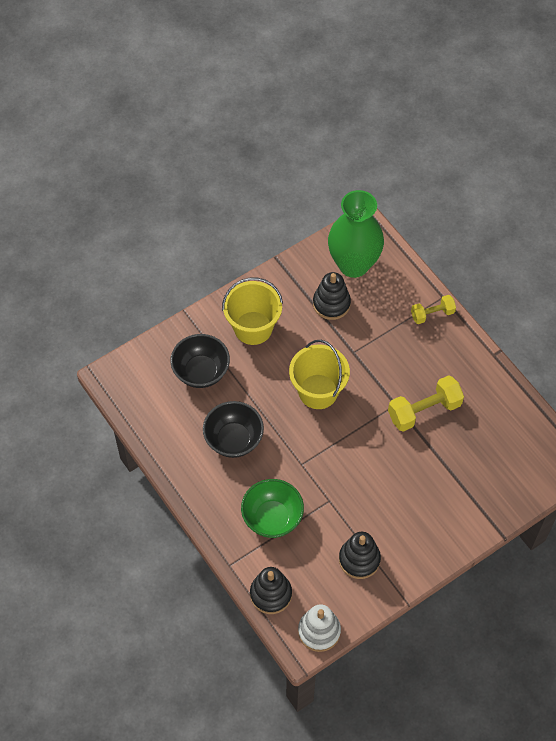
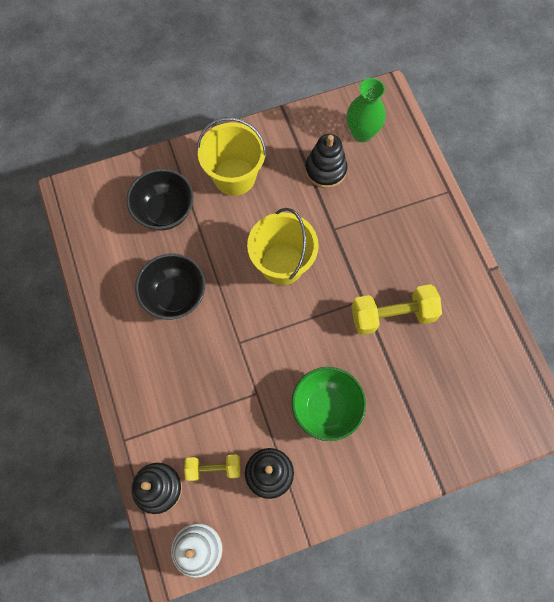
camera: 15 degrees right, 10 degrees up
green bowl [241,479,304,538] -> green bowl moved to [292,367,366,441]
green vase [328,190,384,278] -> green vase [347,78,386,142], size x0.62
yellow dumbbell [411,295,456,324] -> yellow dumbbell moved to [184,454,241,481]

